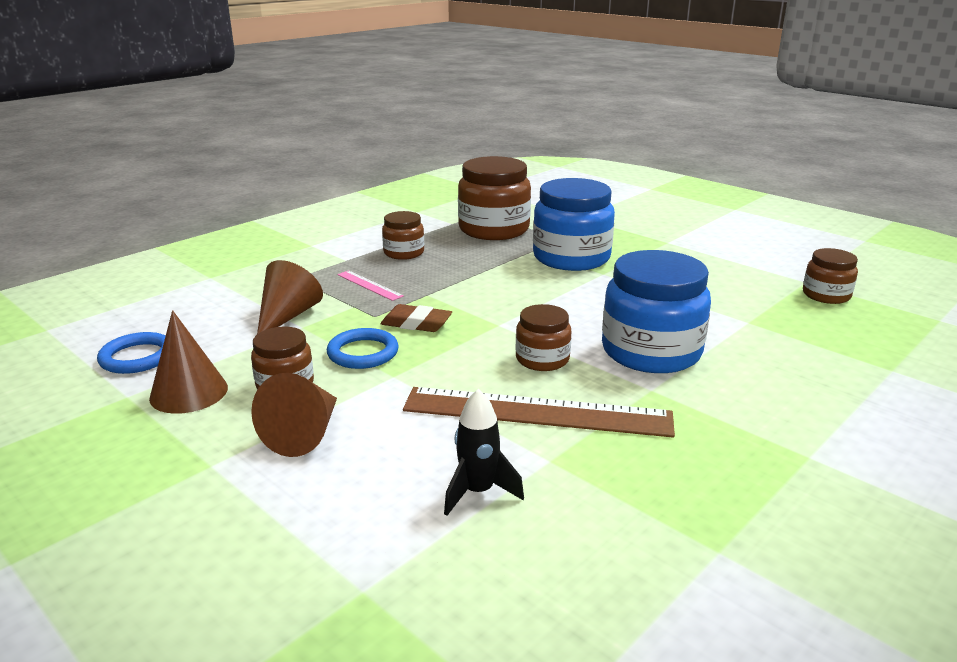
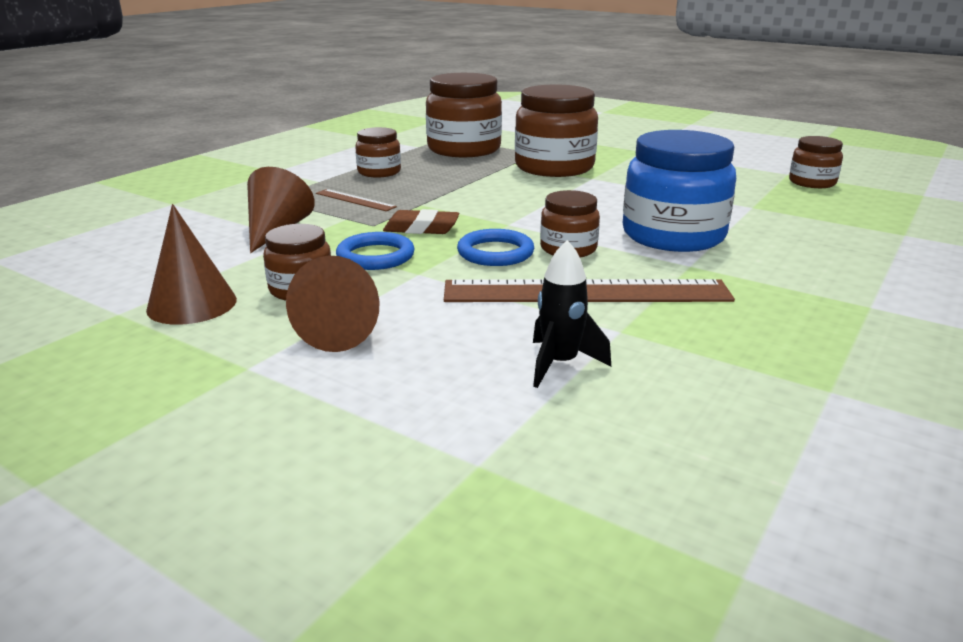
camera: 10 degrees left, 0 degrees up
blue ring [97,332,166,374] -> blue ring moved to [457,229,534,266]
pink ruler [337,270,404,301] -> brown ruler [316,189,397,211]
blue jar [533,178,615,271] -> brown jar [515,85,598,177]

